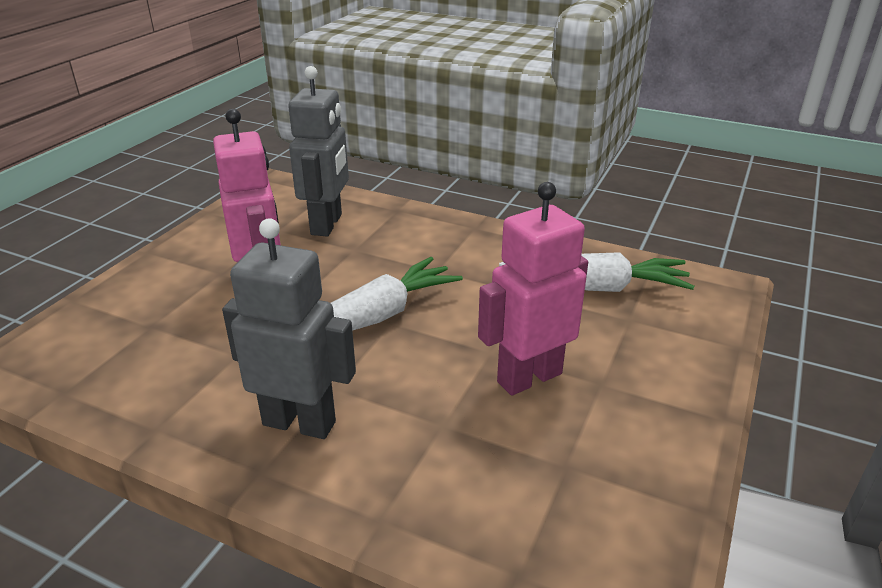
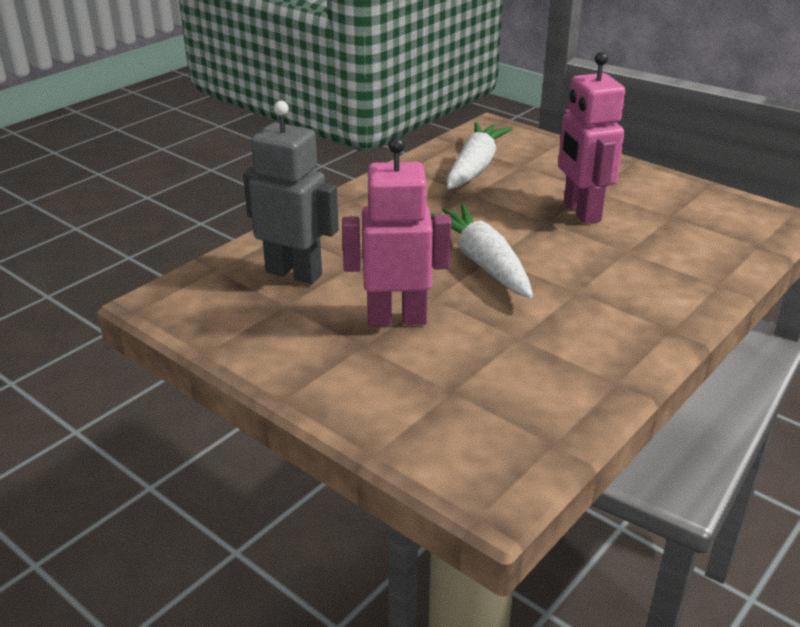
camera: 75 degrees left, 0 degrees up
grey robot [222,218,356,439] -> none

